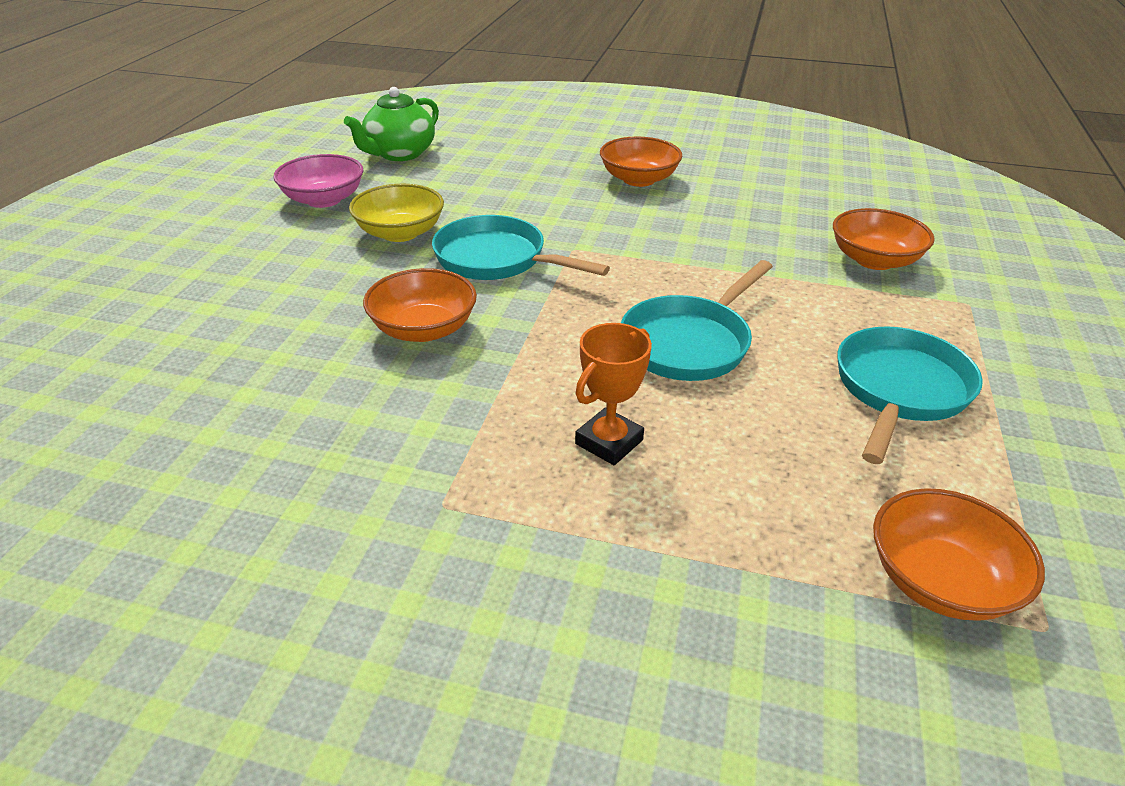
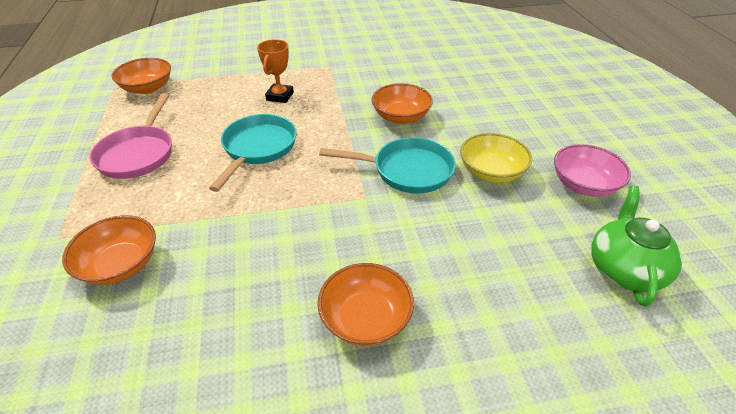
camera: 155 degrees right, 5 degrees up
turquoise pan [837,326,983,464] -> pink pan [89,93,172,179]

